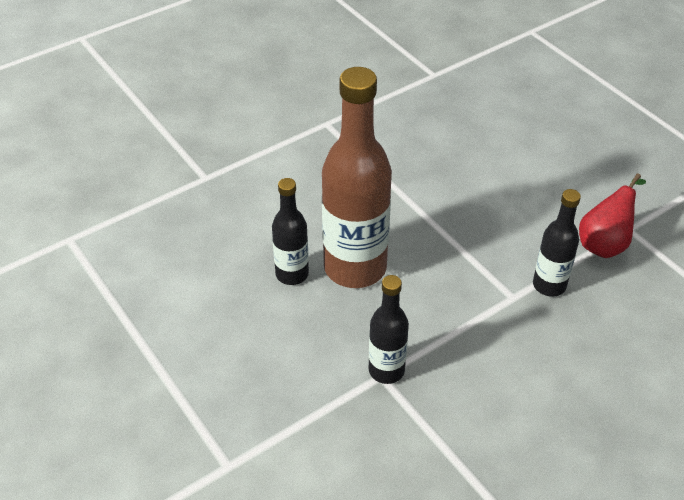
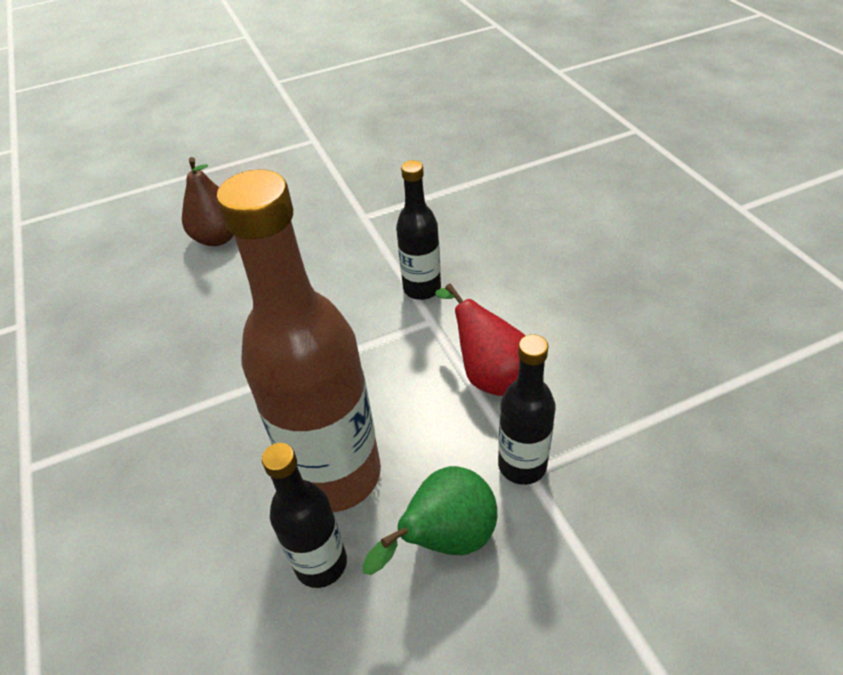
camera: 75 degrees left, 0 degrees up
red pear [579,173,646,258] -> red pear moved to [435,284,526,396]
none -> brown pear [182,157,234,246]
none -> green pear [362,466,497,575]

